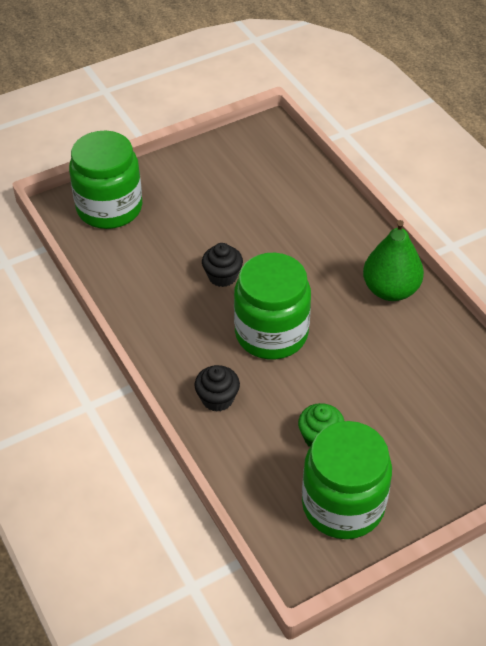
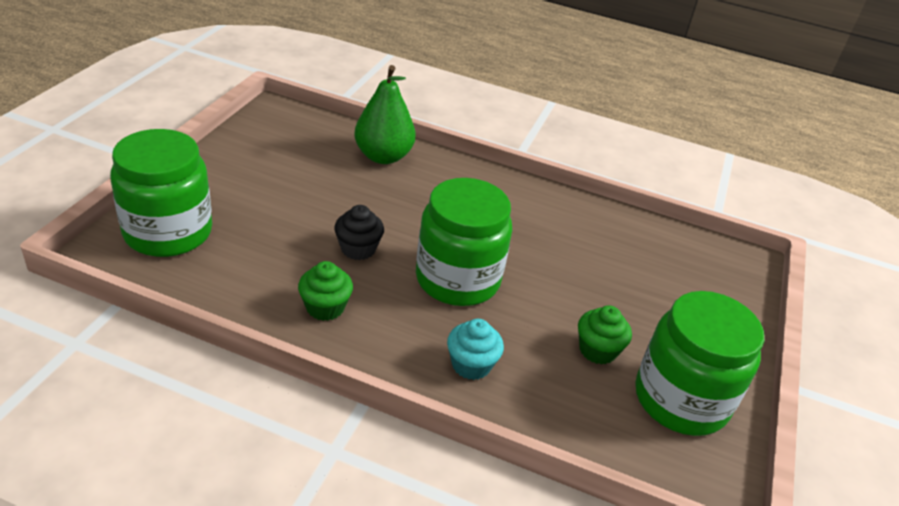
camera: 45 degrees left, 10 degrees down
black cupcake [194,365,240,412] -> turquoise cupcake [447,319,504,380]
green pear [363,220,424,301] -> green pear moved to [354,65,416,164]
none -> green cupcake [298,261,353,321]

